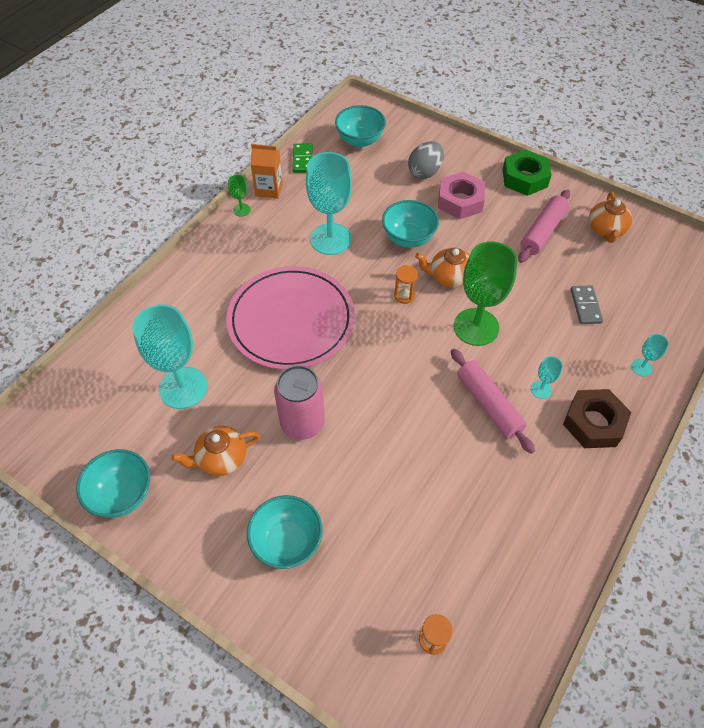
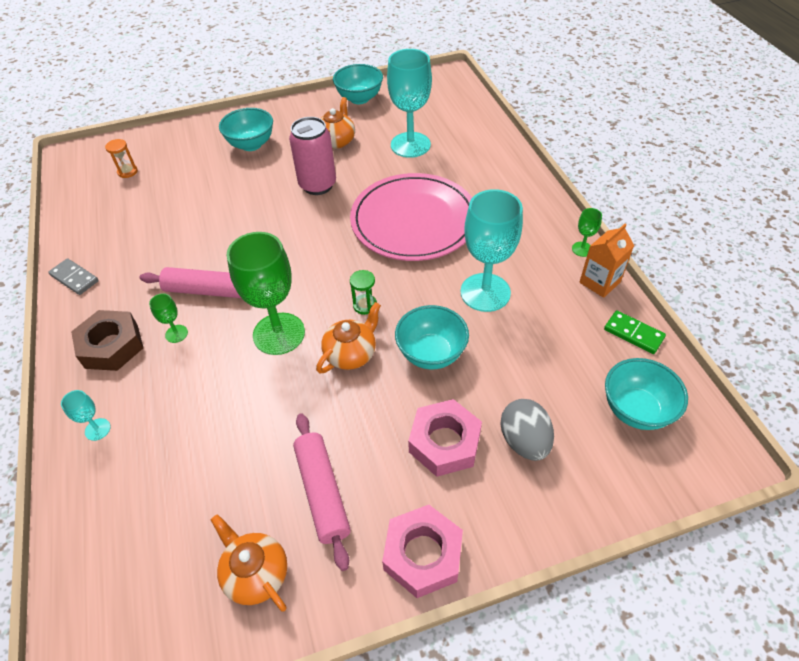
camera: 130 degrees right, 5 degrees down
orange hourglass [394,265,418,304] -> green hourglass [350,270,377,315]
green nut [502,149,551,196] -> pink nut [382,505,463,598]
turquoise goblet [531,356,563,399] -> green goblet [149,293,188,343]
grey domino [571,285,603,324] -> grey domino moved to [48,258,99,295]

